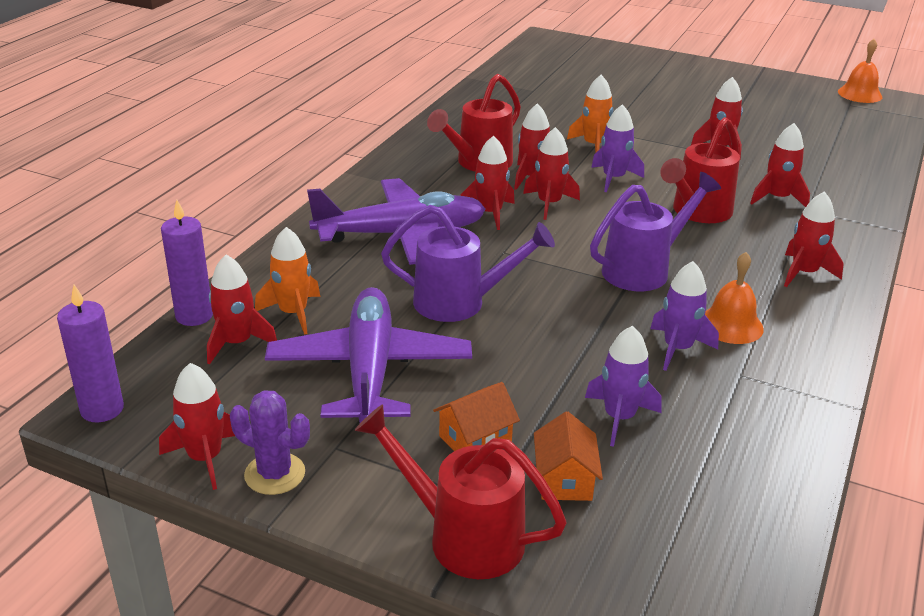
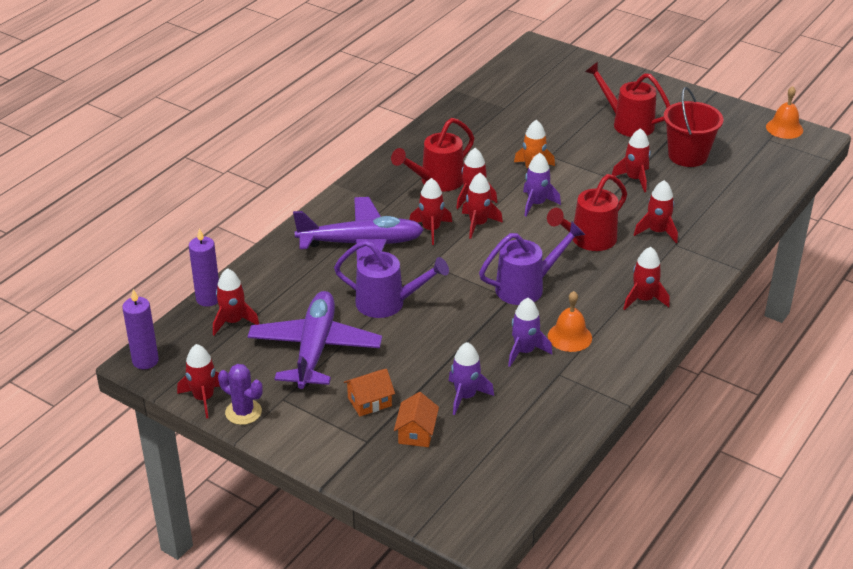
camera: 10 degrees right, 5 degrees up
orange rocket [255,227,320,335] -> none
red watering can [354,404,567,579] -> red watering can moved to [585,62,670,137]
none -> red bucket [664,87,723,167]

